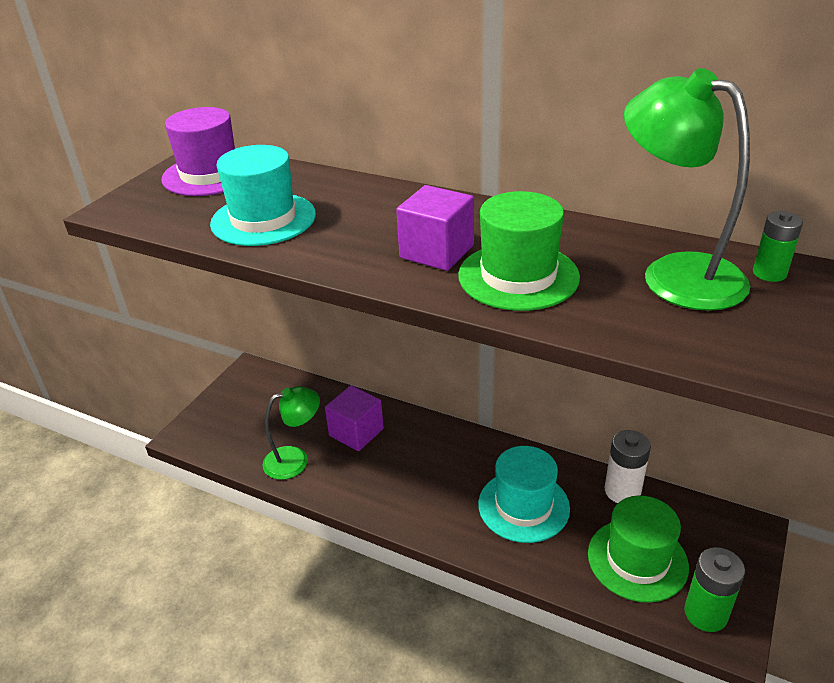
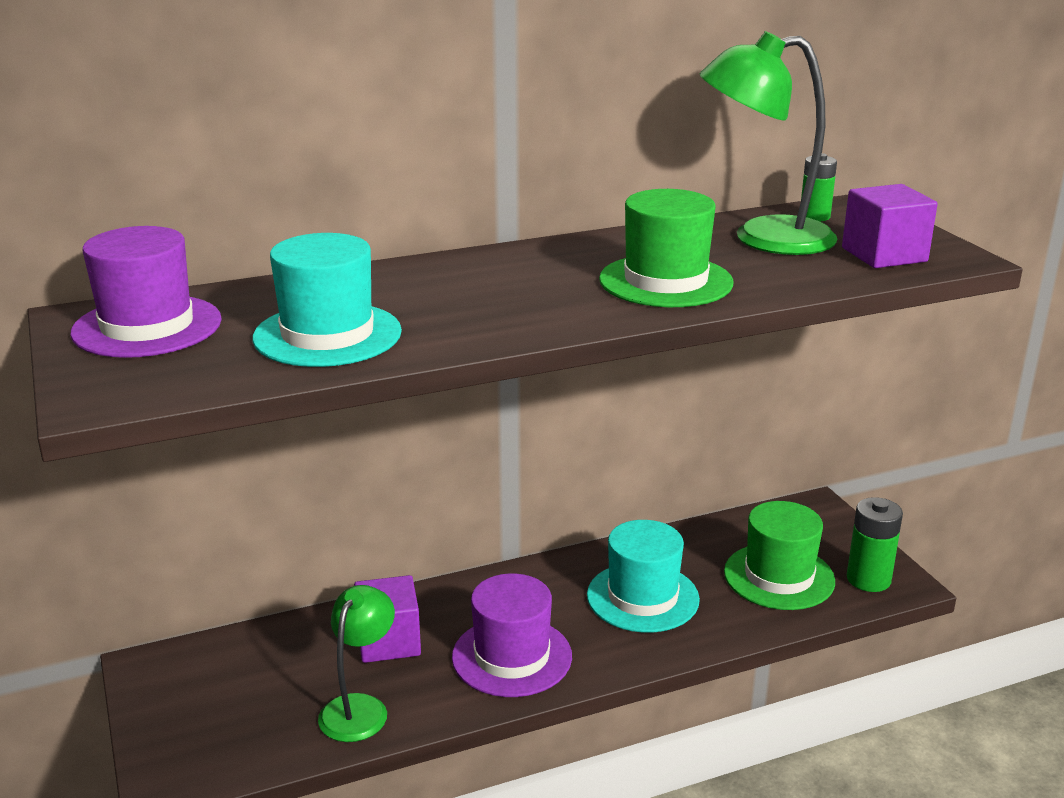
camera: 50 degrees left, 10 degrees down
purple cube [396,185,474,271] -> purple cube moved to [842,184,937,268]
white battery [605,430,651,503] -> none
none -> purple hat [452,573,572,697]

